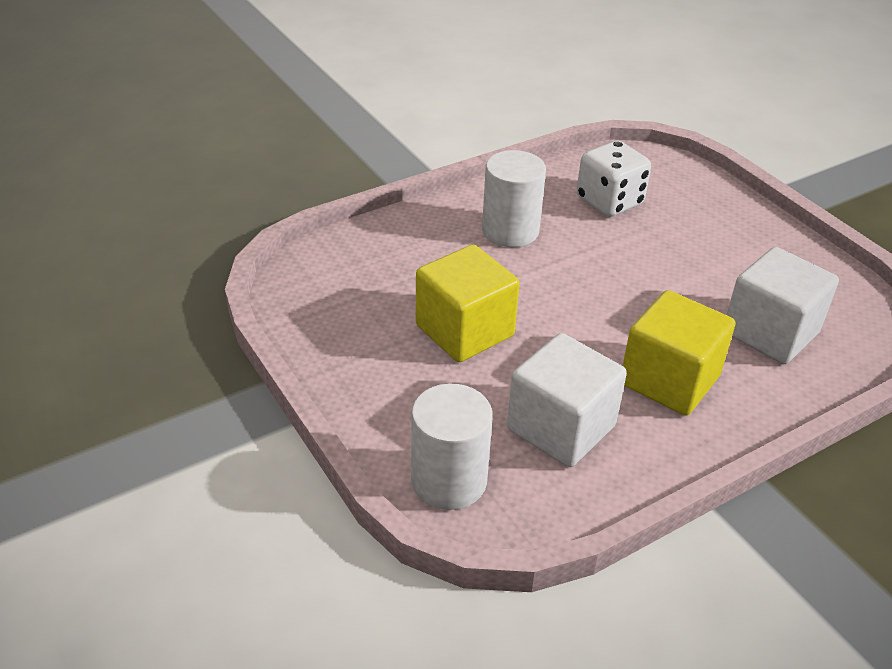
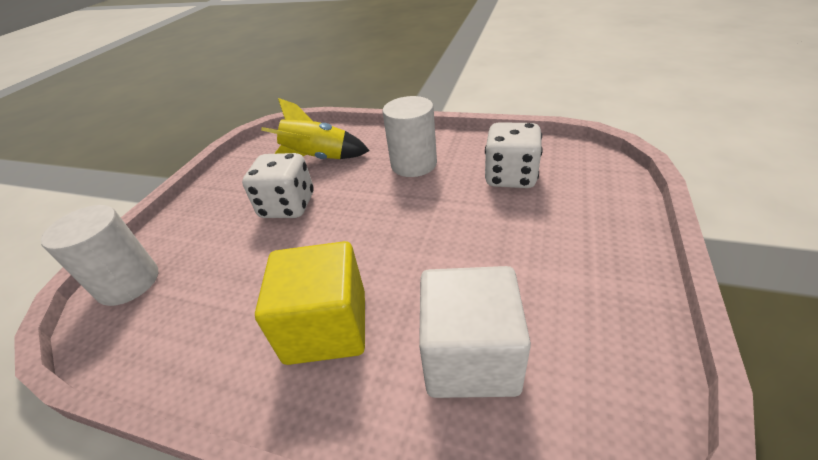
camera: 55 degrees right, 0 degrees up
yellow cube [416,245,520,362] -> white dice [242,153,314,218]
white cube [507,333,627,467] -> none
none -> yellow rocket [261,98,370,159]

